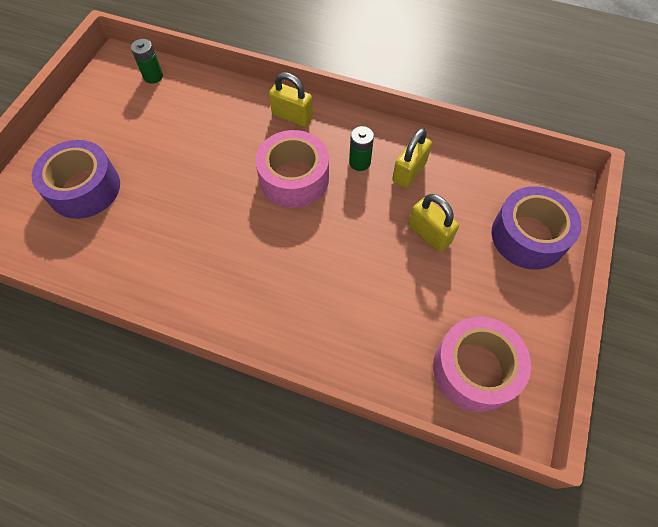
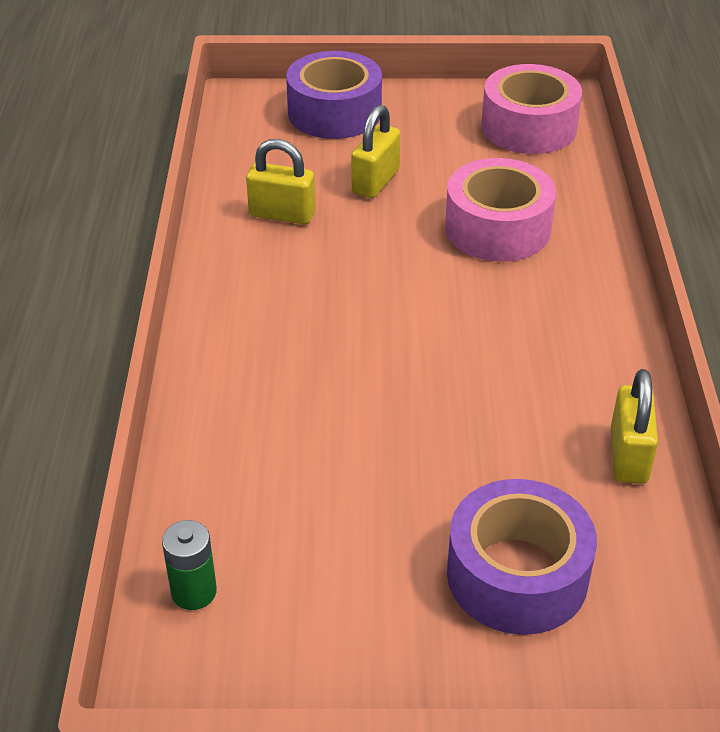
camera: 110 degrees left, 20 degrees down
pink tape [255,130,329,208] -> pink tape moved to [445,158,556,262]
yellow padlock [269,72,313,127] -> yellow padlock moved to [611,369,658,484]
green battery [349,126,374,171] -> none

